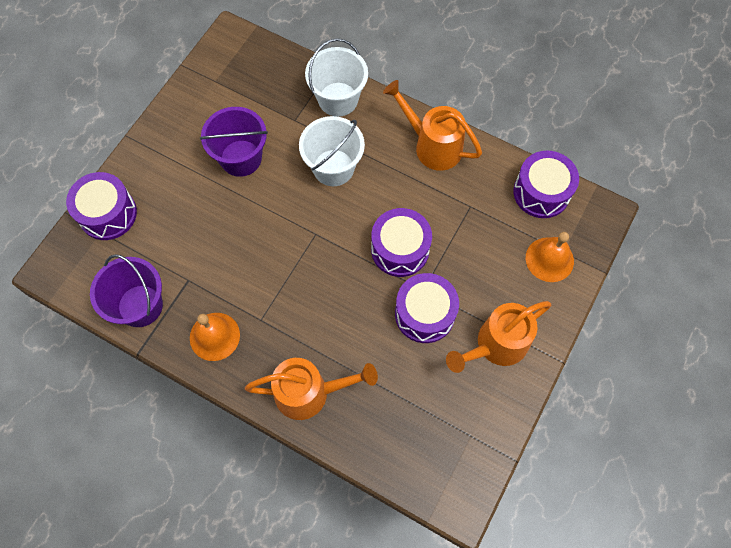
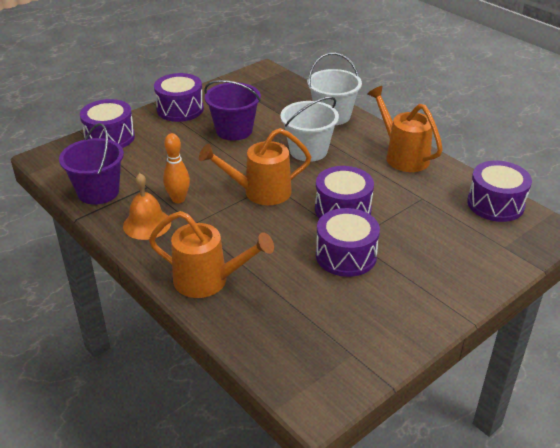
camera: 20 degrees right, 30 degrees down
orange watering can [446,301,551,373] -> orange watering can moved to [199,128,311,205]
orange bell [526,232,574,282] -> none
none -> purple drum [154,73,204,122]
none -> orange bowling pin [163,133,190,203]

